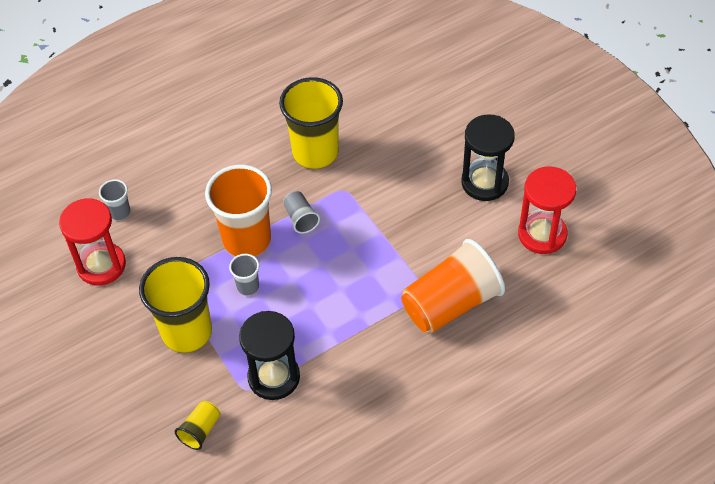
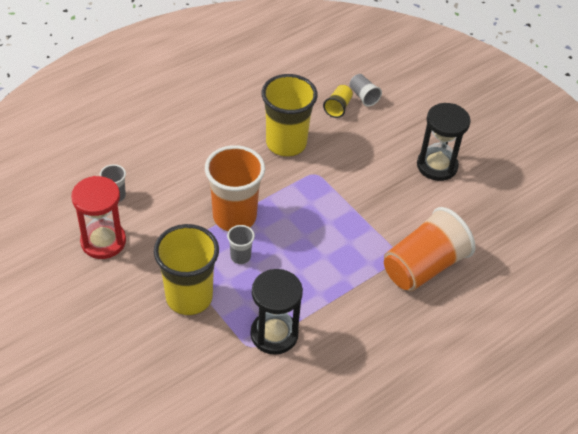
camera: 10 degrees left, 5 degrees down
yellow cup [175,401,220,450] -> yellow cup moved to [323,85,353,118]
grey cup [283,191,320,234] -> grey cup moved to [349,74,382,107]
red hourglass [518,166,576,254] -> none

